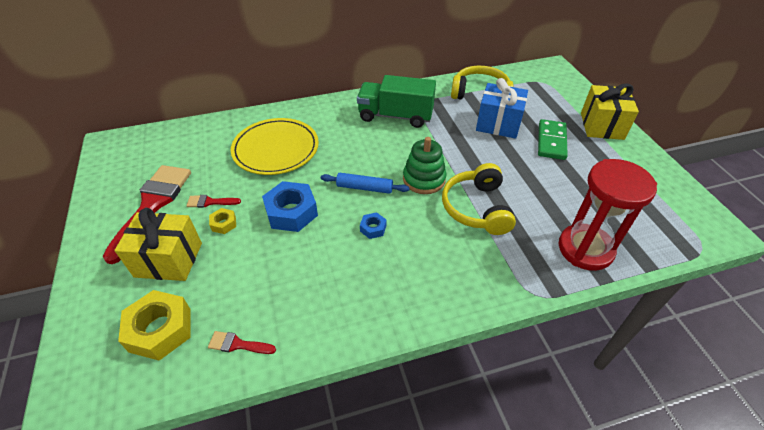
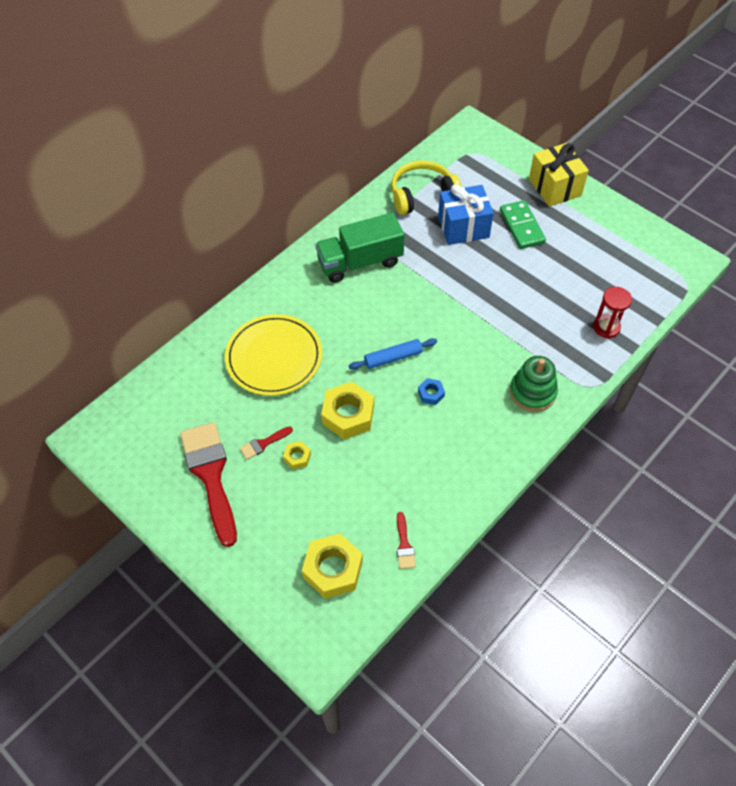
camera: 30 degrees left, 10 degrees up
yellow gift [114,208,202,281] -> none
red brush [208,331,276,354] -> red brush turned 75 degrees counterclockwise [397,512,416,569]
blue nut [262,181,318,232] -> yellow nut [321,382,374,439]
green stacking toy [403,137,446,194] -> green stacking toy moved to [510,356,558,412]
yellow headphones [442,163,516,235] -> none
red hourglass [559,159,657,271] -> red hourglass [593,287,632,338], size x0.56

